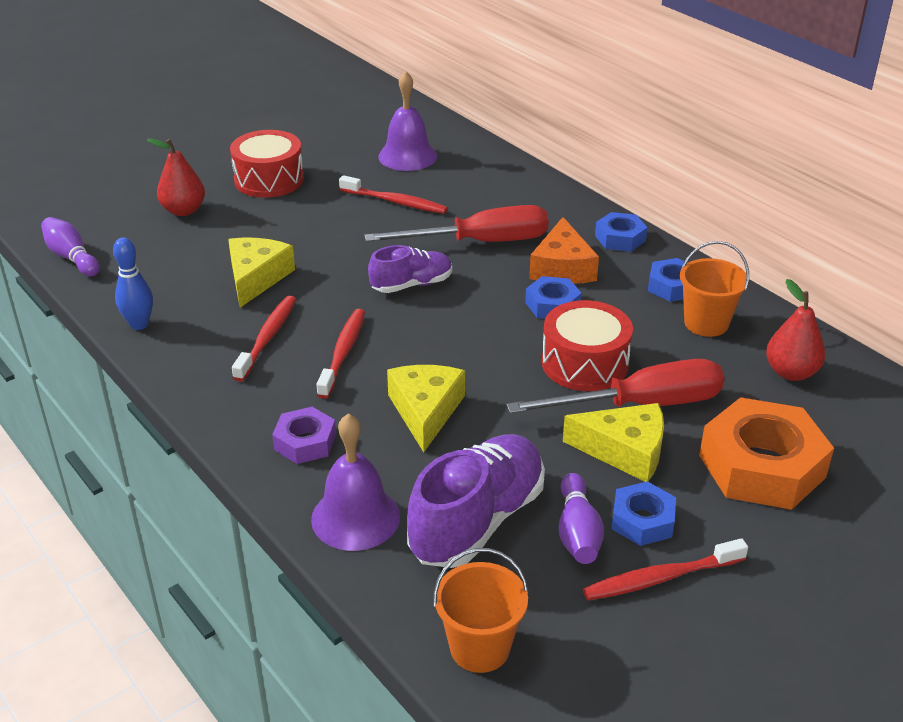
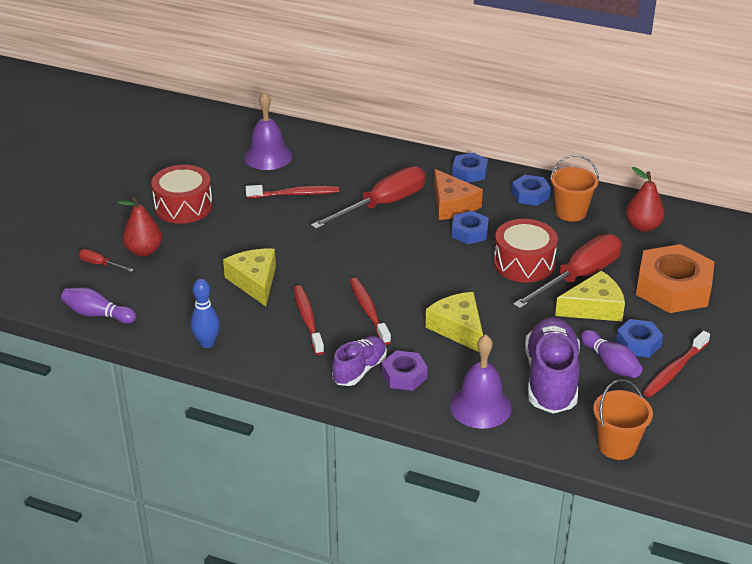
camera: 30 degrees left, 0 degrees up
purple shoe [368,245,452,293] -> purple shoe moved to [332,336,387,386]
none -> red screwdriver [79,249,134,272]

